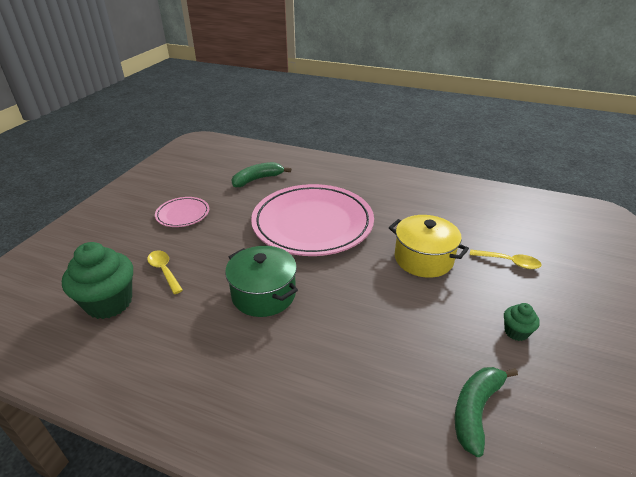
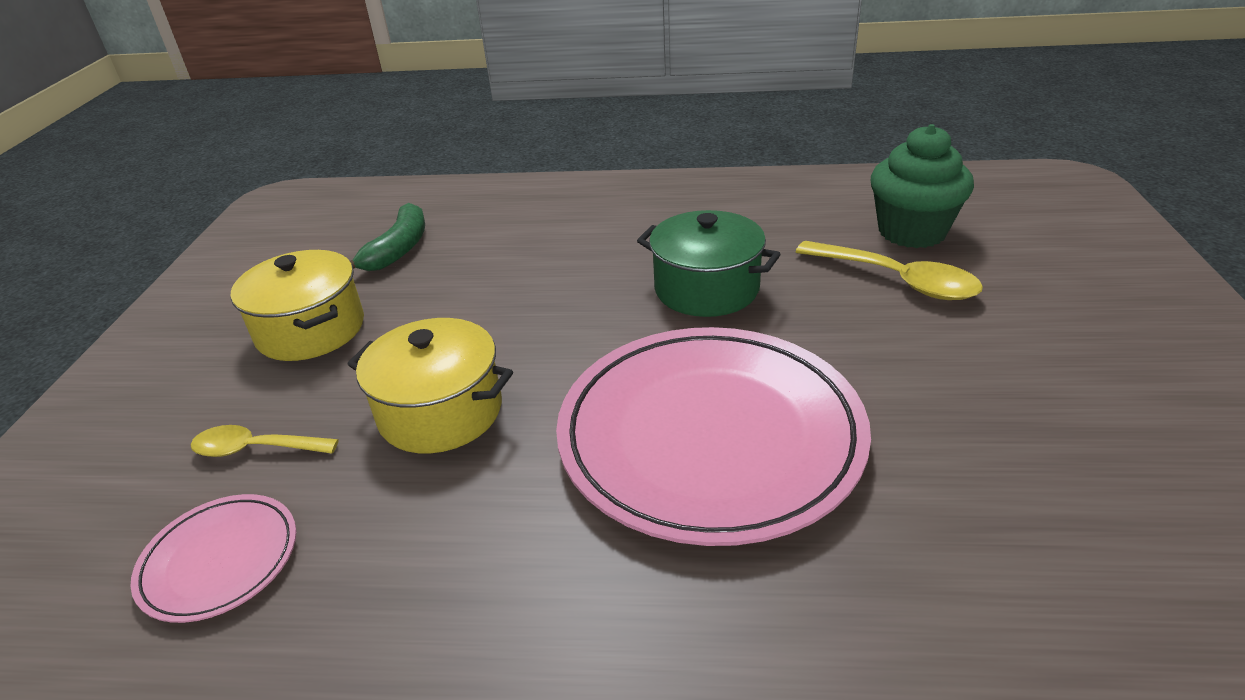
camera: 165 degrees right, 0 degrees up
yellow spoon [147,251,183,294] -> yellow spoon [796,241,983,300], size x1.56
pink plate [155,197,209,227] -> pink plate moved to [130,494,296,623]
green banana [231,162,291,187] -> none
green cupcake [504,303,540,341] -> yellow pot [231,250,364,361]

